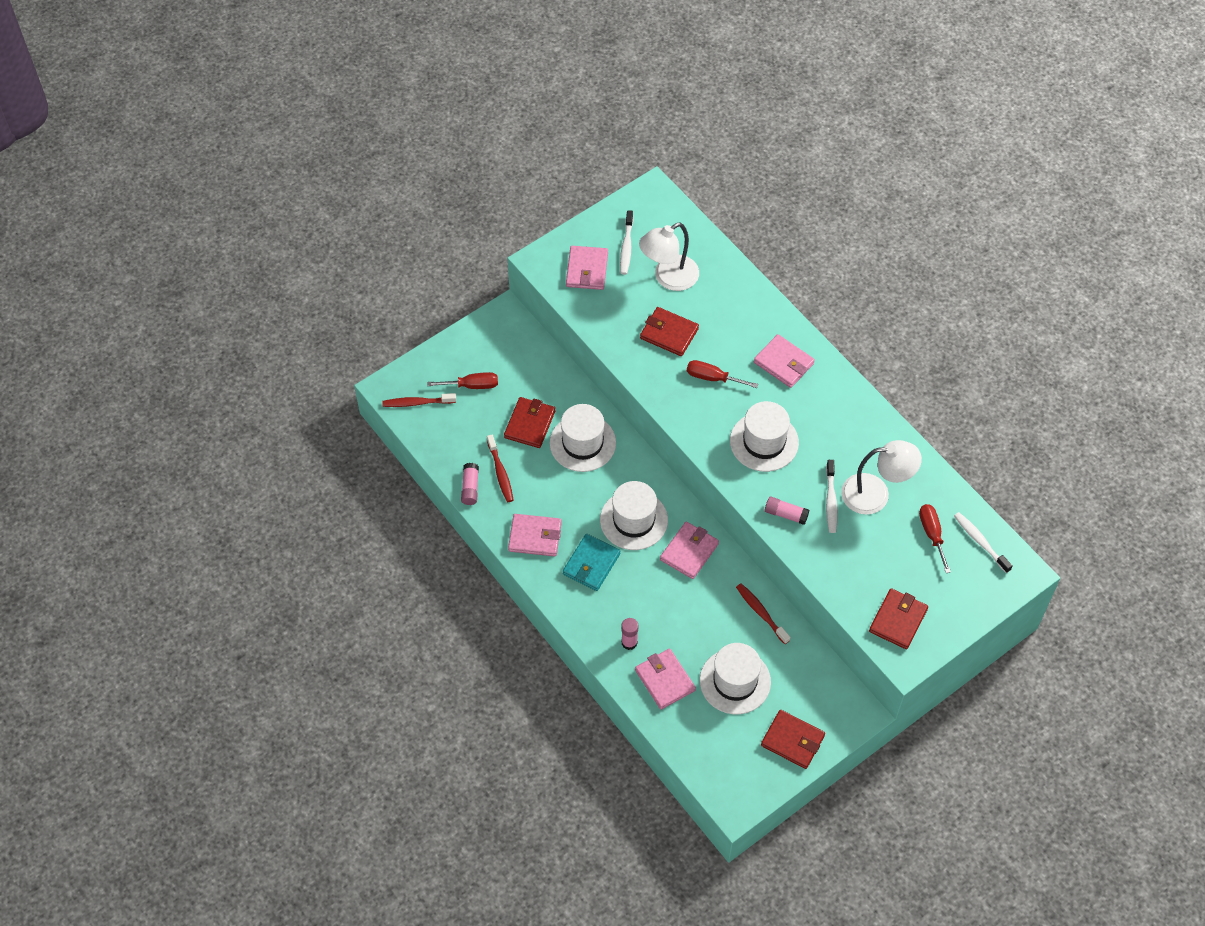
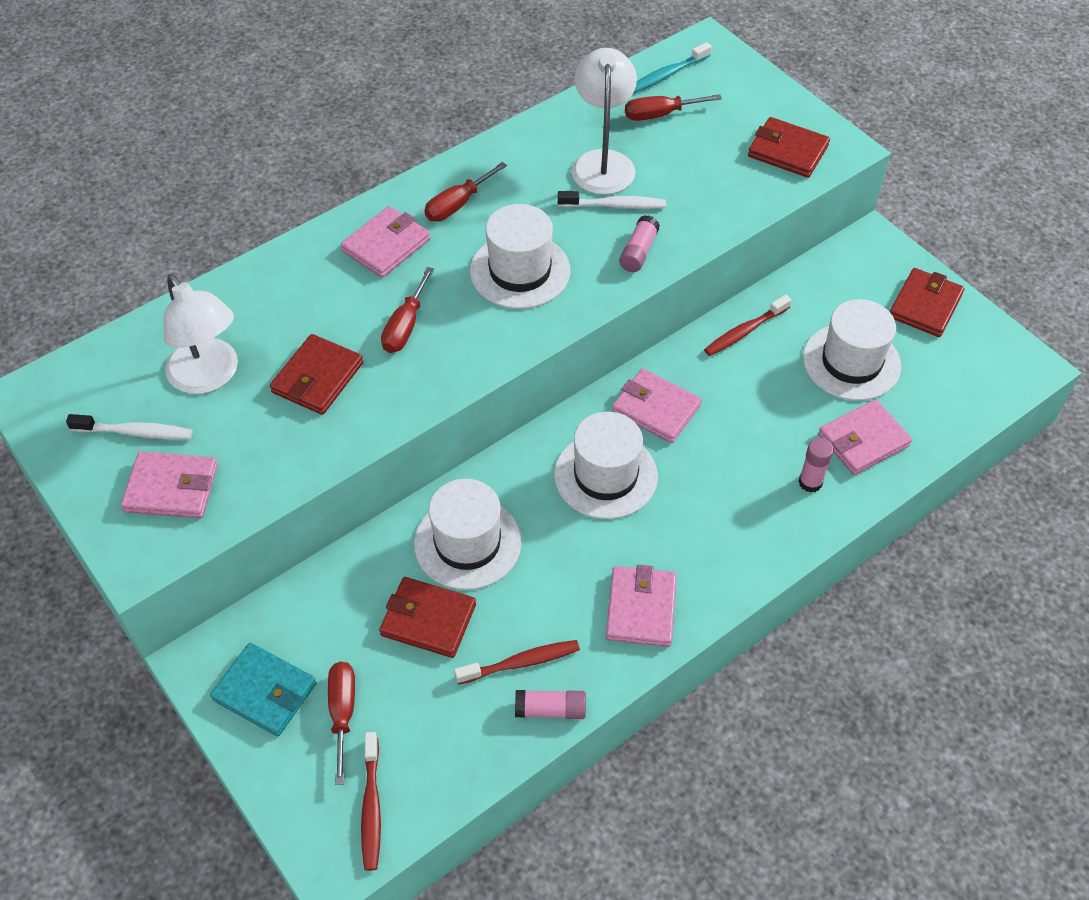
camera: 90 degrees left, 5 degrees down
turquoise wallet [563,534,620,591] -> turquoise wallet moved to [210,643,317,736]
white toothbrush [954,512,1013,573] -> turquoise toothbrush [634,42,712,93]
none -> red screwdriver [424,162,507,222]

